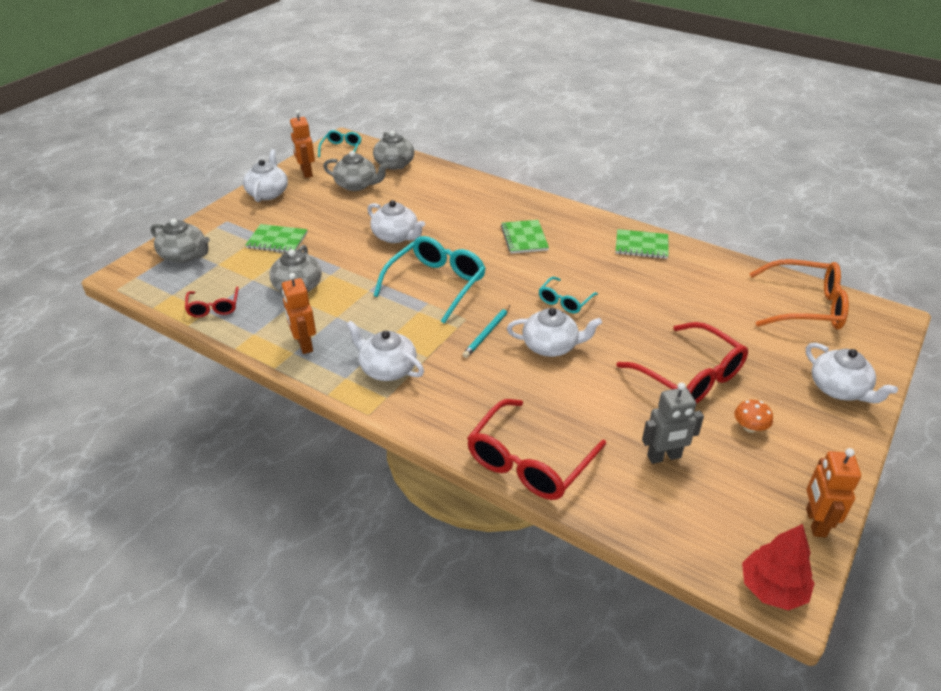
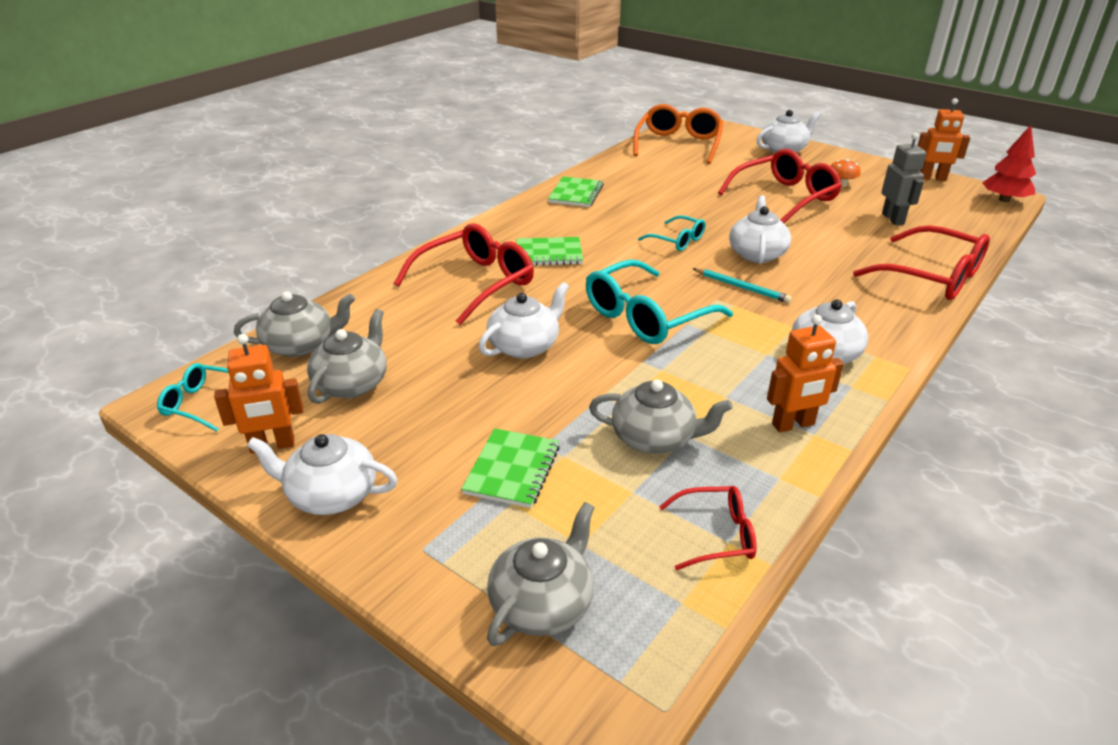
camera: 85 degrees left, 5 degrees down
turquoise glasses [374,236,486,324] -> turquoise glasses turned 75 degrees counterclockwise [586,259,733,344]
none -> red glasses [394,223,534,325]

